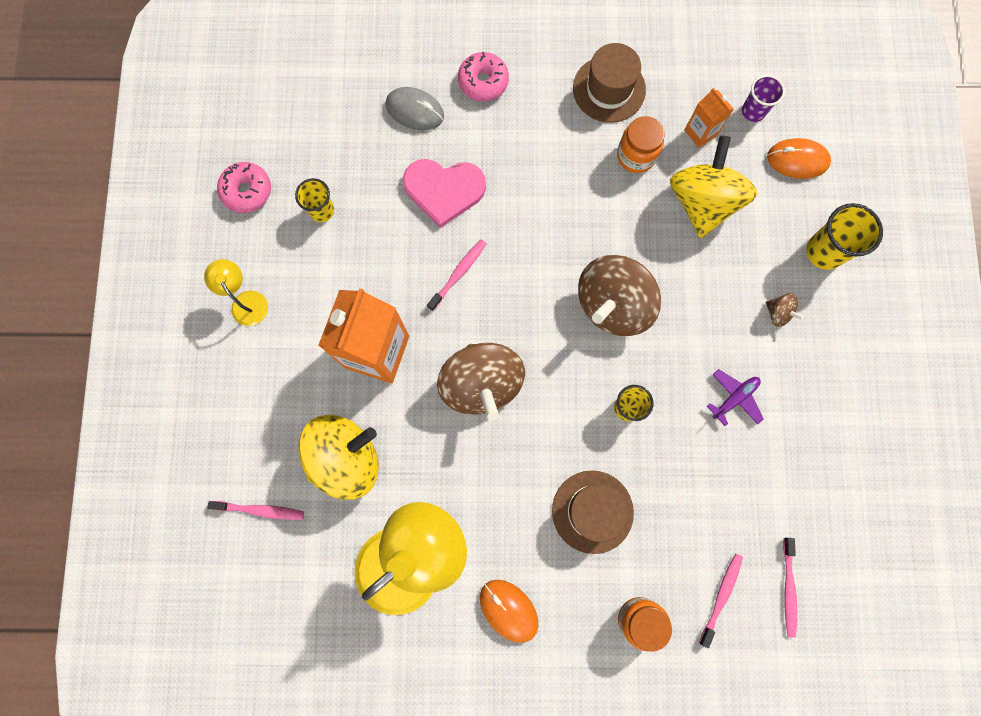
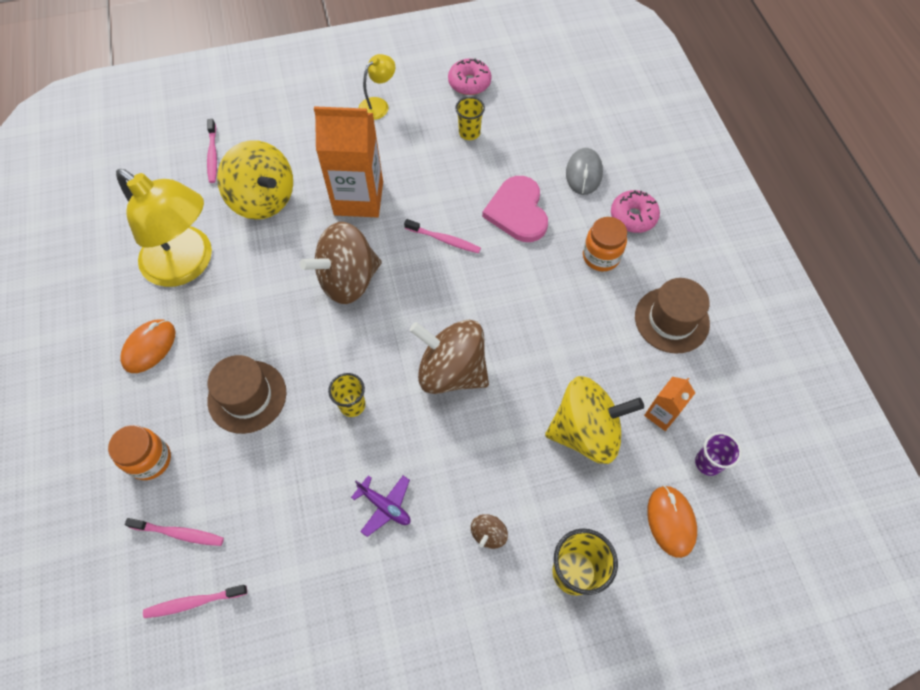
camera: 75 degrees right, 15 degrees down
orange jar [617,116,665,173] -> orange jar moved to [583,217,627,271]

